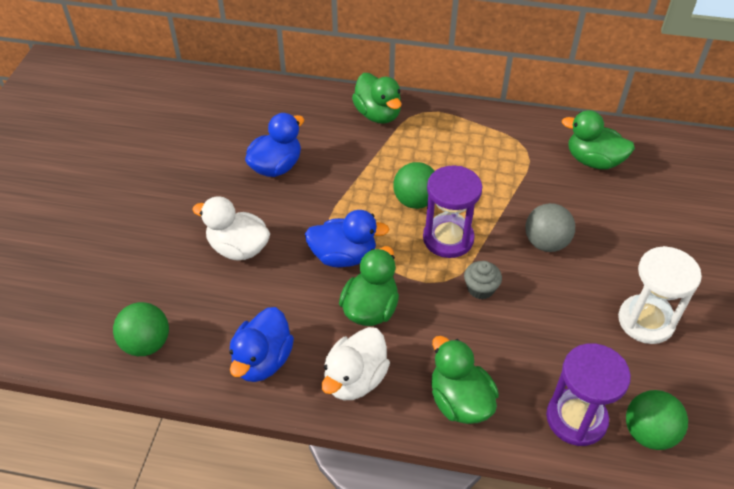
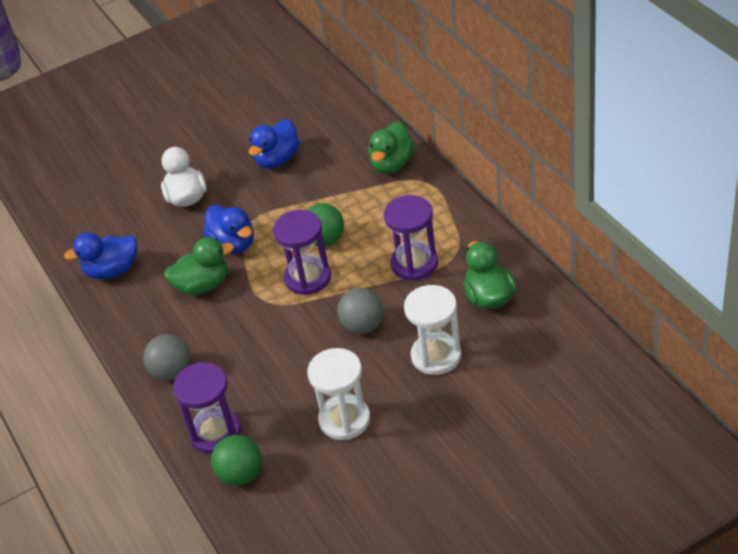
camera: 55 degrees right, 5 degrees down
green ball [113,302,169,356] -> none
blue duck [245,113,304,177] -> blue duck turned 120 degrees clockwise [249,119,300,169]
white duck [321,327,390,400] -> none
green duck [431,336,499,424] -> grey ball [143,334,191,381]
grey cupcake [464,261,502,300] -> none
none -> purple hourglass [384,195,438,281]
none -> white hourglass [404,285,462,375]

